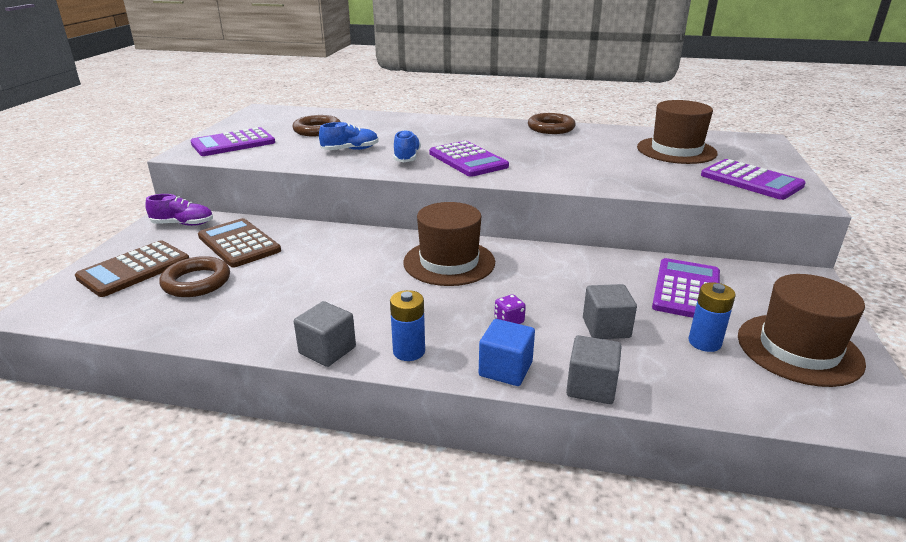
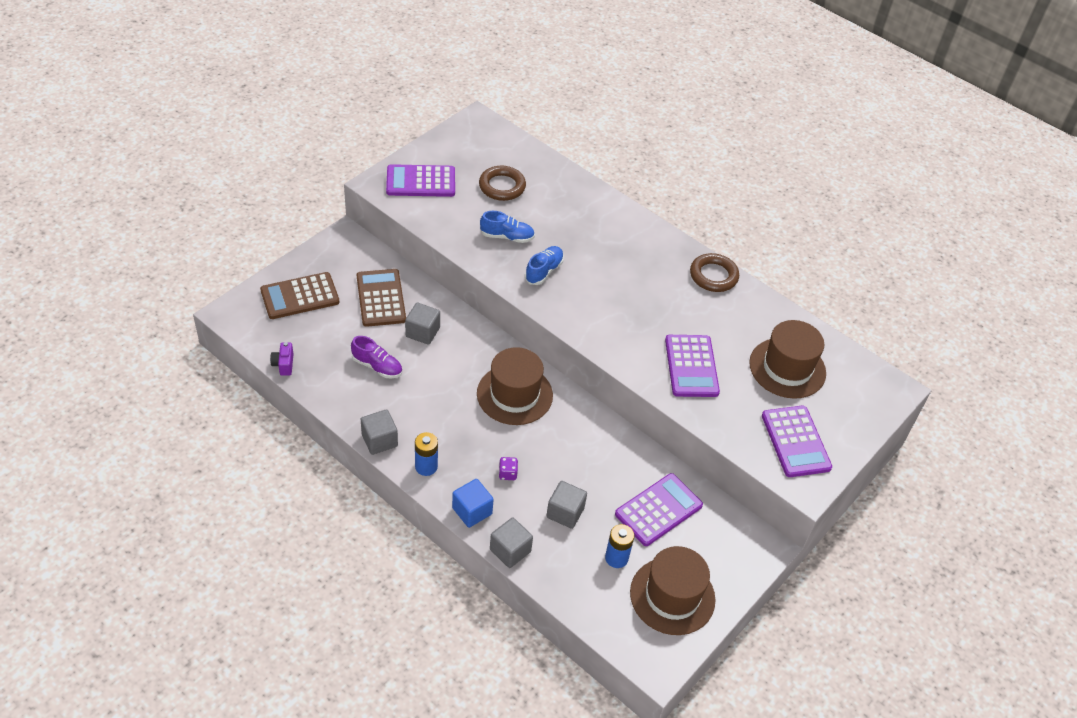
camera: 25 degrees right, 20 degrees up
purple shoe [145,194,213,226] -> purple shoe moved to [351,336,402,378]
brown ring [159,256,230,297] -> none
purple calculator [429,141,509,177] -> purple calculator moved to [665,335,720,397]
none -> purple camera [270,342,293,376]
none -> grey cube [405,303,440,345]

